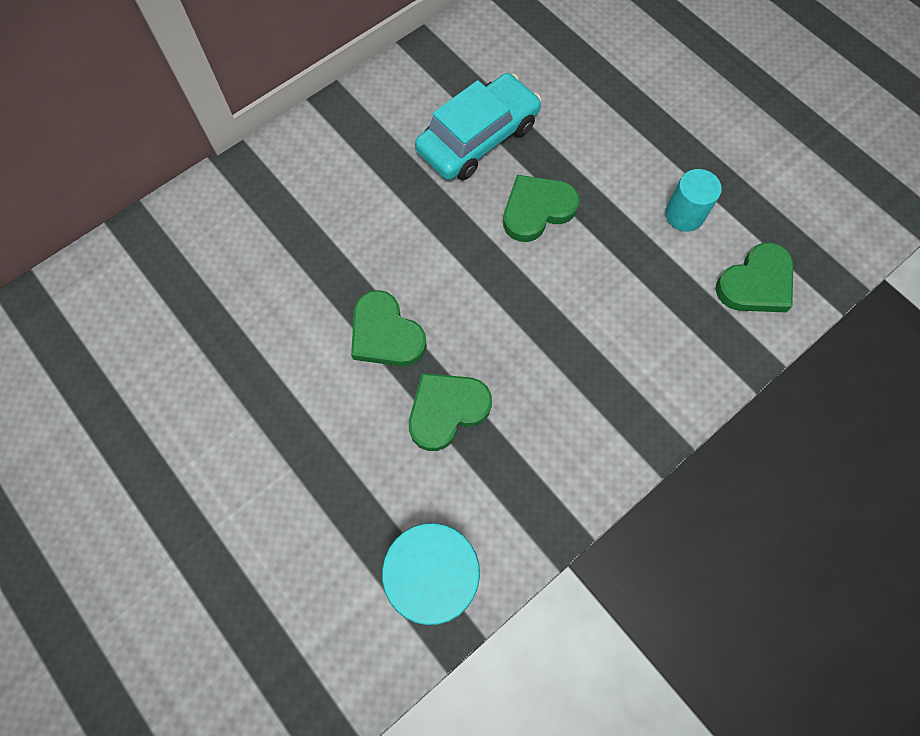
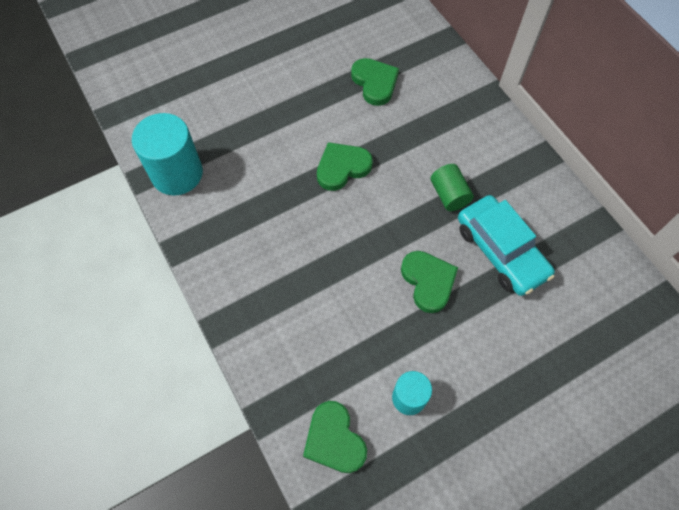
camera: 100 degrees right, 5 degrees down
green heart [409,373,492,451] -> green heart moved to [351,58,399,106]
none -> green cylinder [431,164,474,211]

